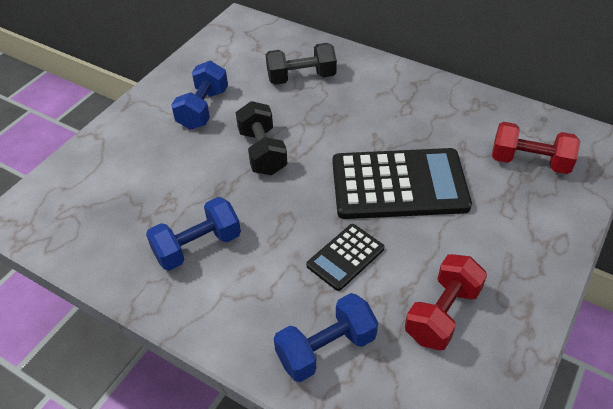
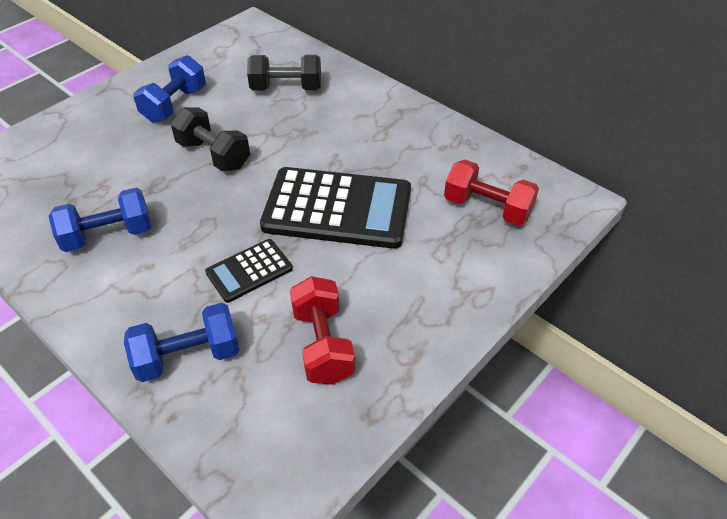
camera: 10 degrees right, 0 degrees up
black dumbbell [236,101,288,175] -> black dumbbell turned 45 degrees counterclockwise [171,107,250,171]
red dumbbell [405,254,487,351] -> red dumbbell turned 60 degrees counterclockwise [290,276,355,385]

